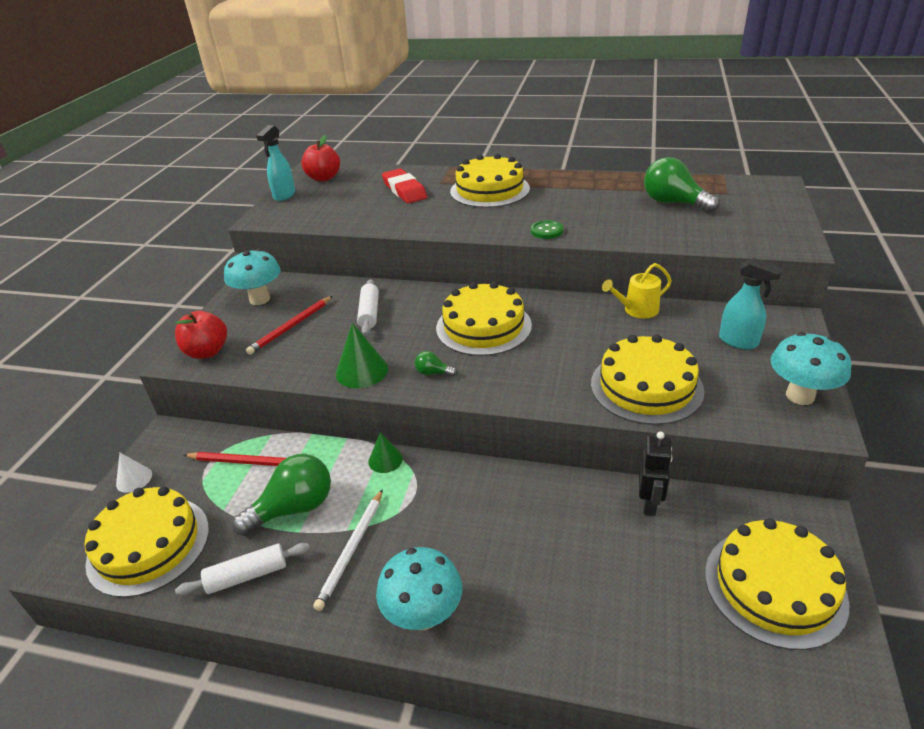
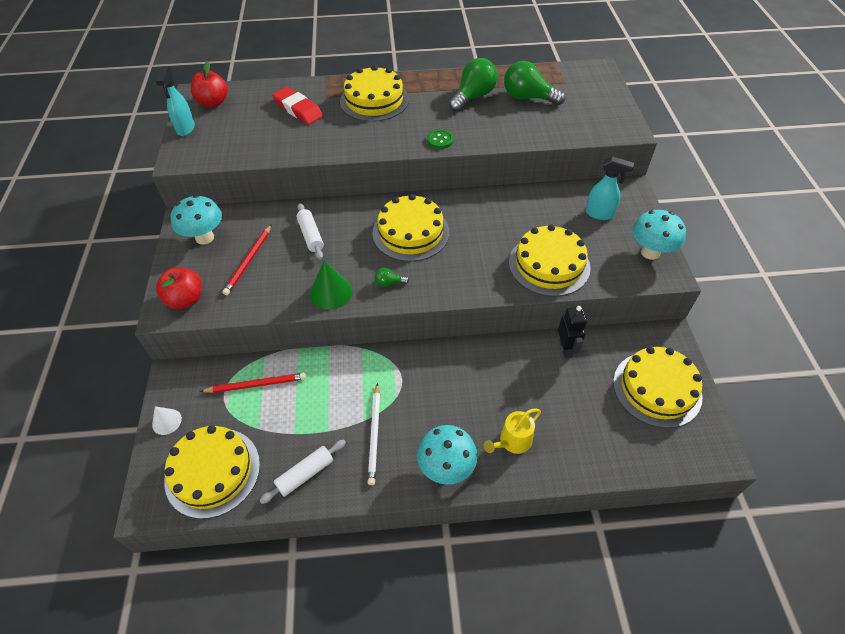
camera: 20 degrees left, 15 degrees up
green light bulb [232,454,331,536] -> green light bulb moved to [449,58,497,112]
green cone [368,433,403,473] -> none
yellow watering can [602,263,672,318] -> yellow watering can moved to [484,409,541,454]

